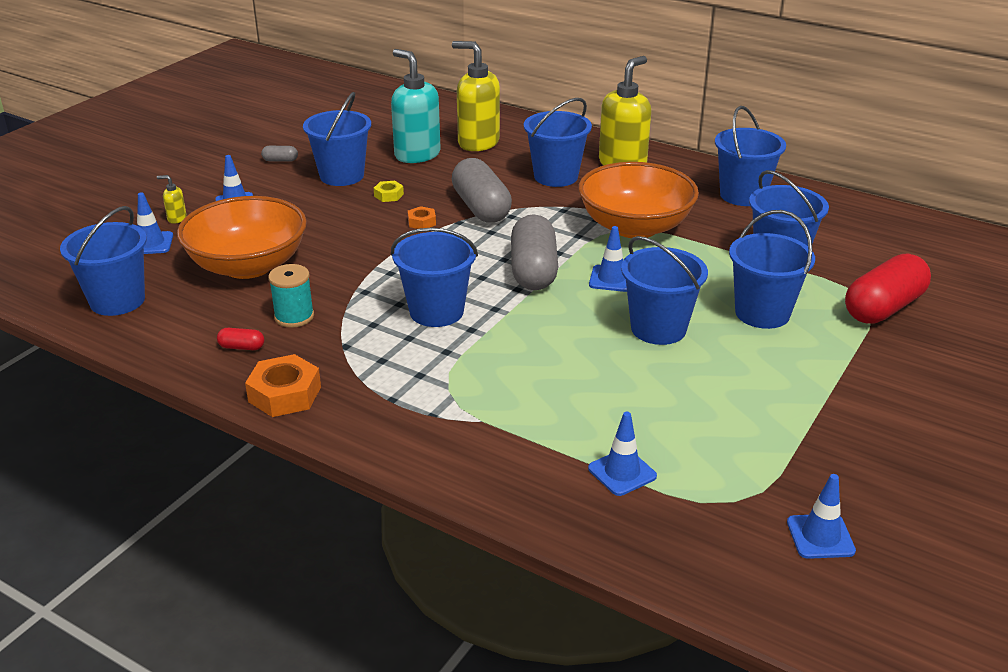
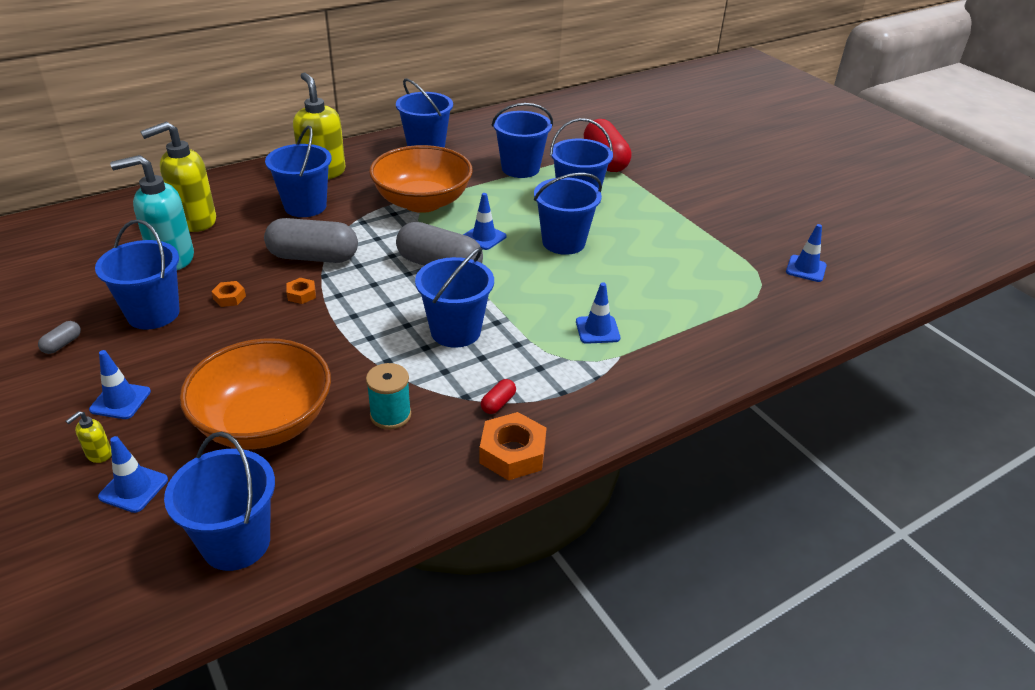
camera: 65 degrees left, 5 degrees up
red capsule [217,328,264,350] -> red capsule moved to [481,379,516,414]
yellow nut [374,181,404,202] -> orange nut [211,281,246,307]
blue traffic cone [588,412,657,496] -> blue traffic cone moved to [576,282,620,344]

